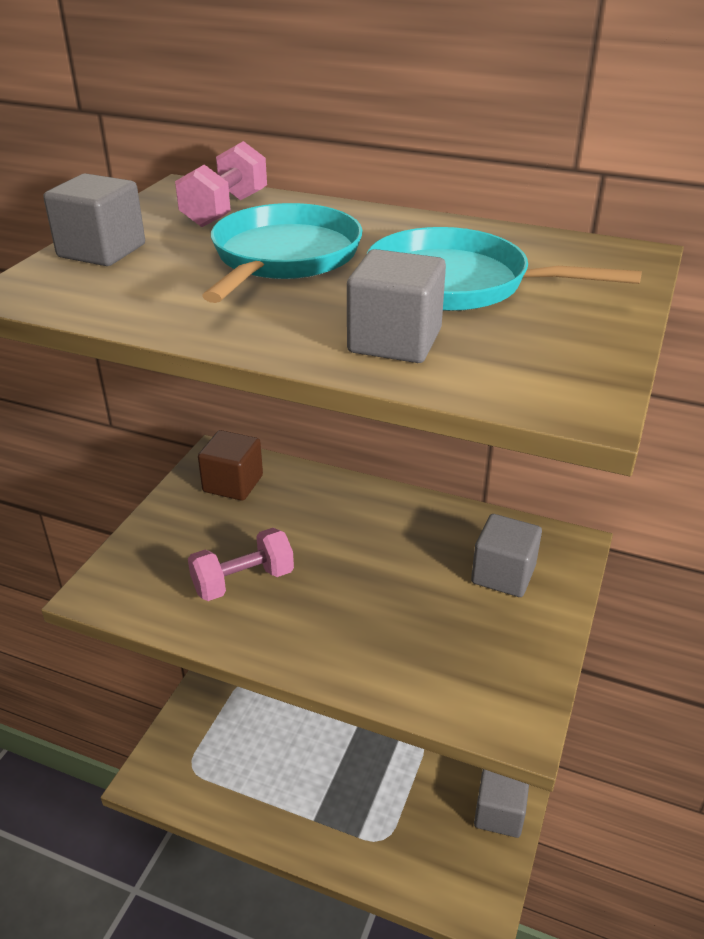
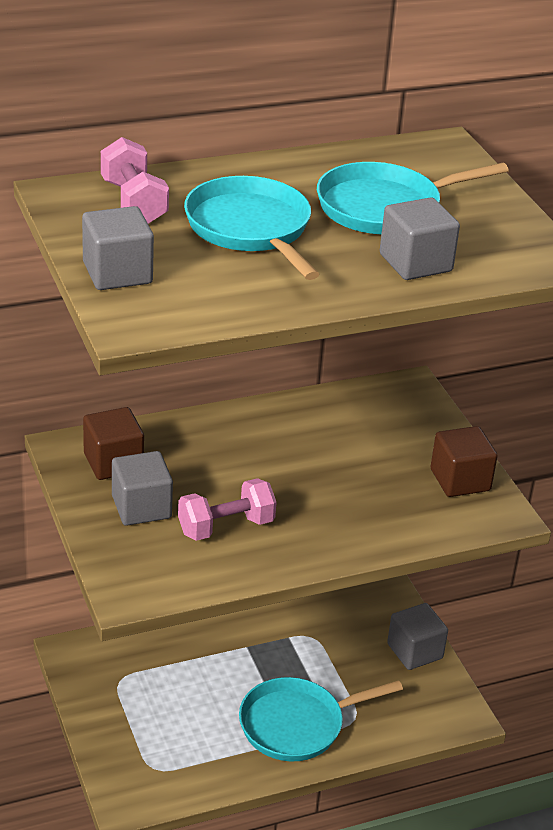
camera: 45 degrees left, 0 degrees up
pink dumbbell [188,528,294,601] -> pink dumbbell turned 45 degrees clockwise [178,478,277,541]
grey cube [471,514,542,597] -> grey cube moved to [112,451,173,526]
none -> turquoise pan [239,677,403,761]
none -> brown cube [431,426,498,497]

